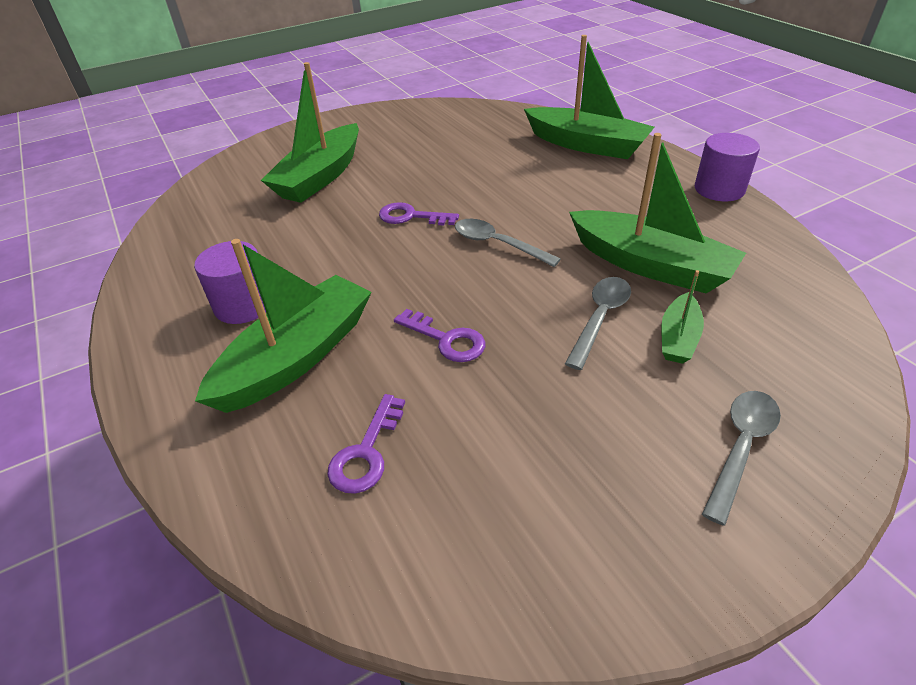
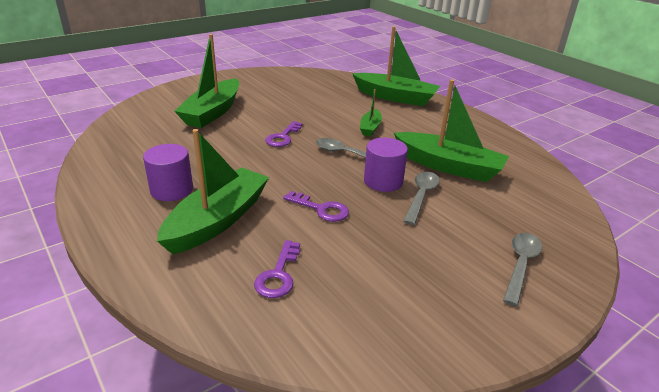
camera: 10 degrees left, 10 degrees down
purple key [379,202,459,226] -> purple key turned 75 degrees counterclockwise [265,121,303,147]
green boat [661,270,704,364] -> green boat moved to [360,89,382,136]
purple cylinder [695,133,760,201] -> purple cylinder moved to [364,138,408,192]

